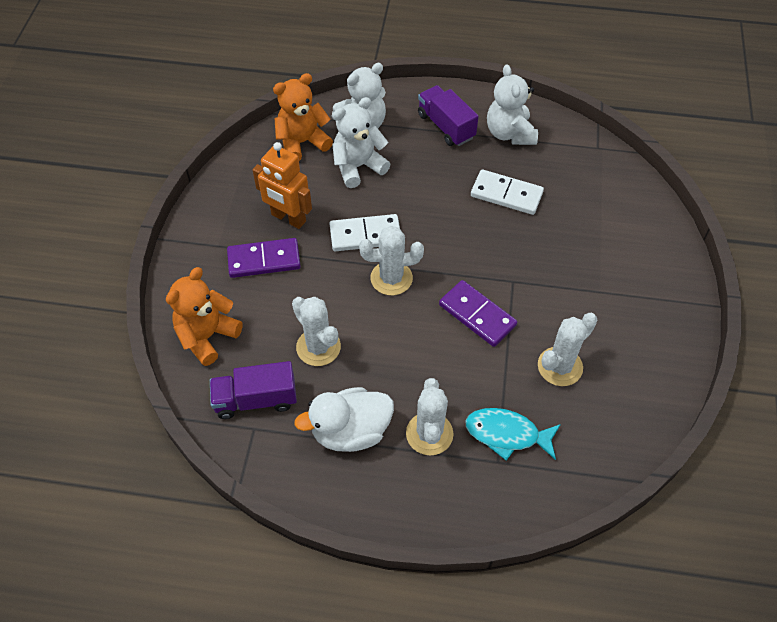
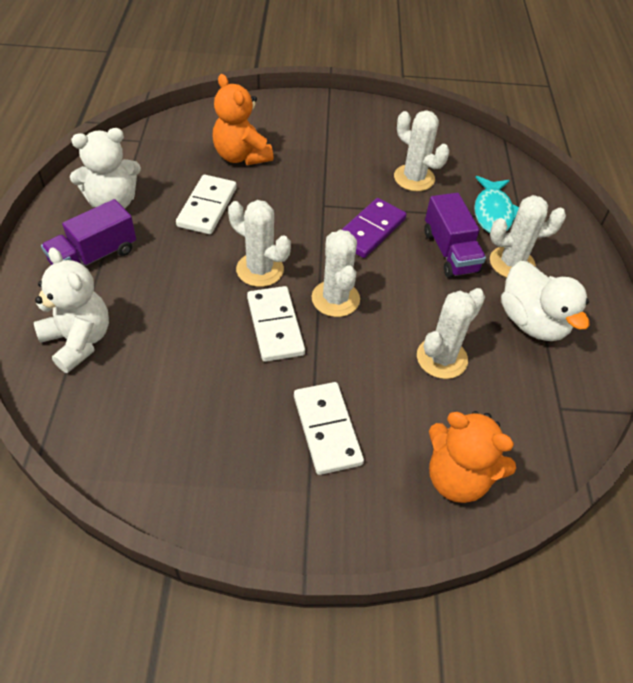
camera: 100 degrees left, 5 degrees down
purple truck [210,361,297,419] -> purple truck moved to [425,193,486,278]
purple domino [227,238,301,278] -> white domino [294,382,364,475]
orange robot [252,142,312,229] -> none
orange teddy bear [273,73,333,161] -> orange teddy bear moved to [212,74,274,165]
white teddy bear [332,97,390,188] -> none
none -> white cactus [228,200,291,287]

